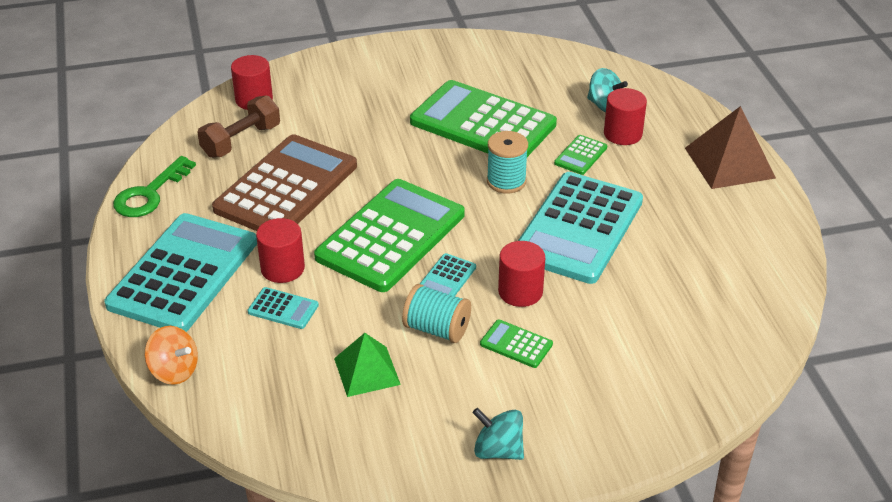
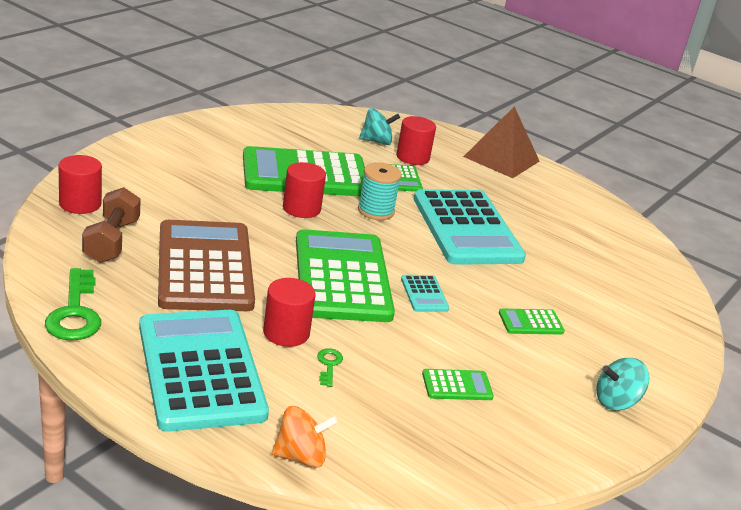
camera: 45 degrees left, 10 degrees down
turquoise calculator [248,287,319,329] -> green key [317,348,343,387]
green pyramid [334,333,401,397] -> green calculator [422,369,494,400]
turquoise spool [402,284,471,343] -> none
red cylinder [498,241,545,307] -> red cylinder moved to [283,162,326,218]

